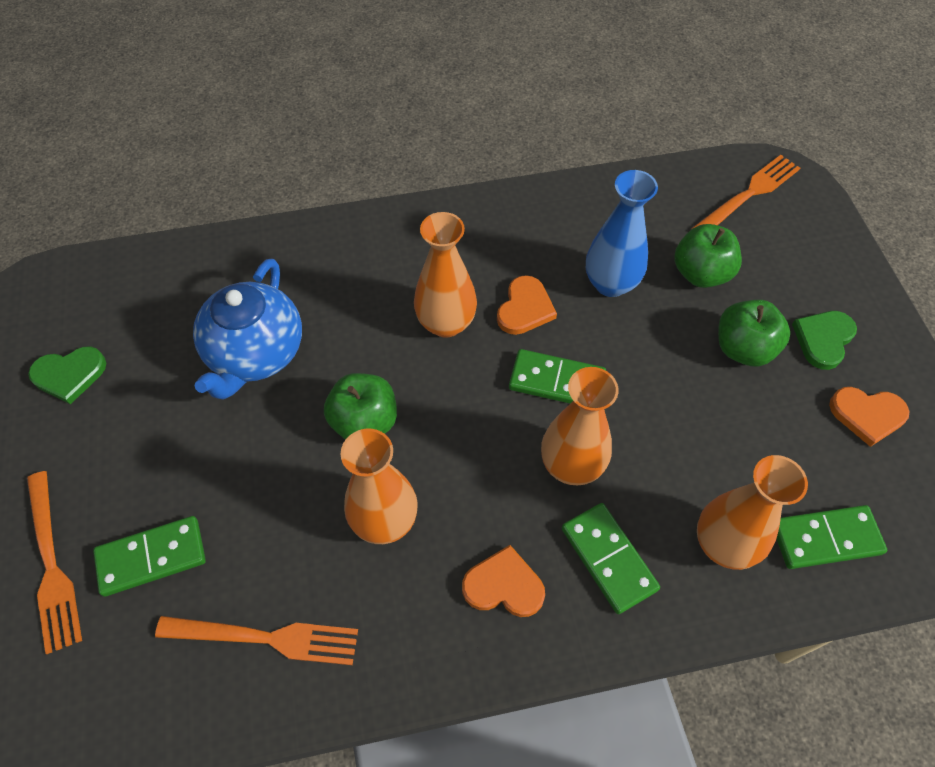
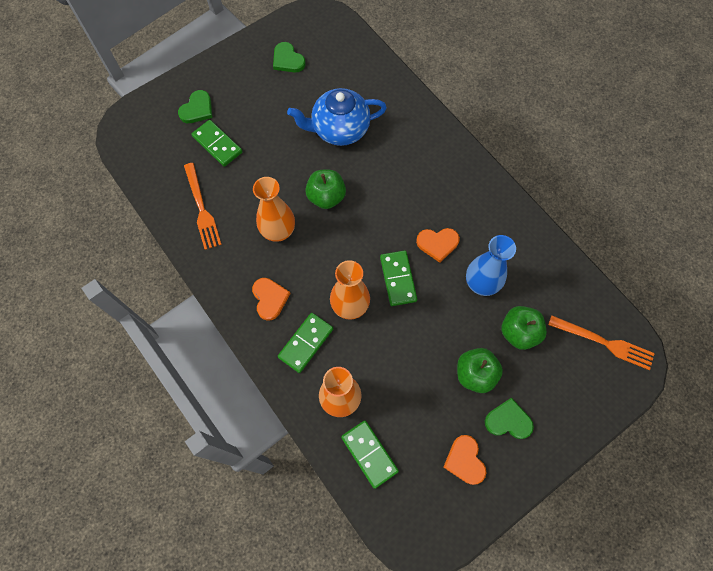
camera: 65 degrees right, 10 degrees up
orange fork [27,471,82,654] -> green heart [178,90,213,123]
orange vase [414,212,477,338] -> none

